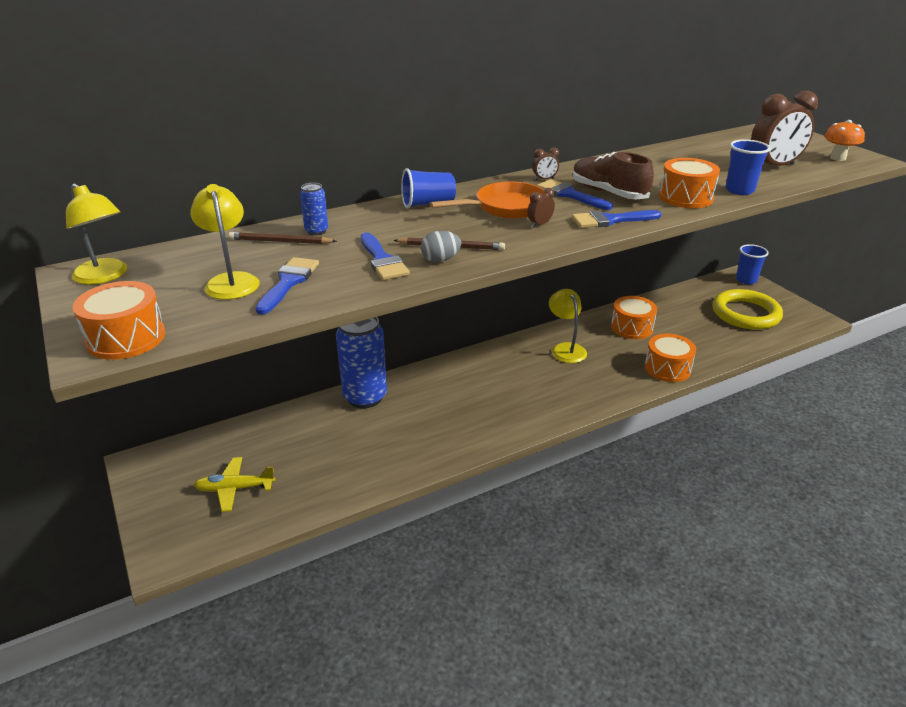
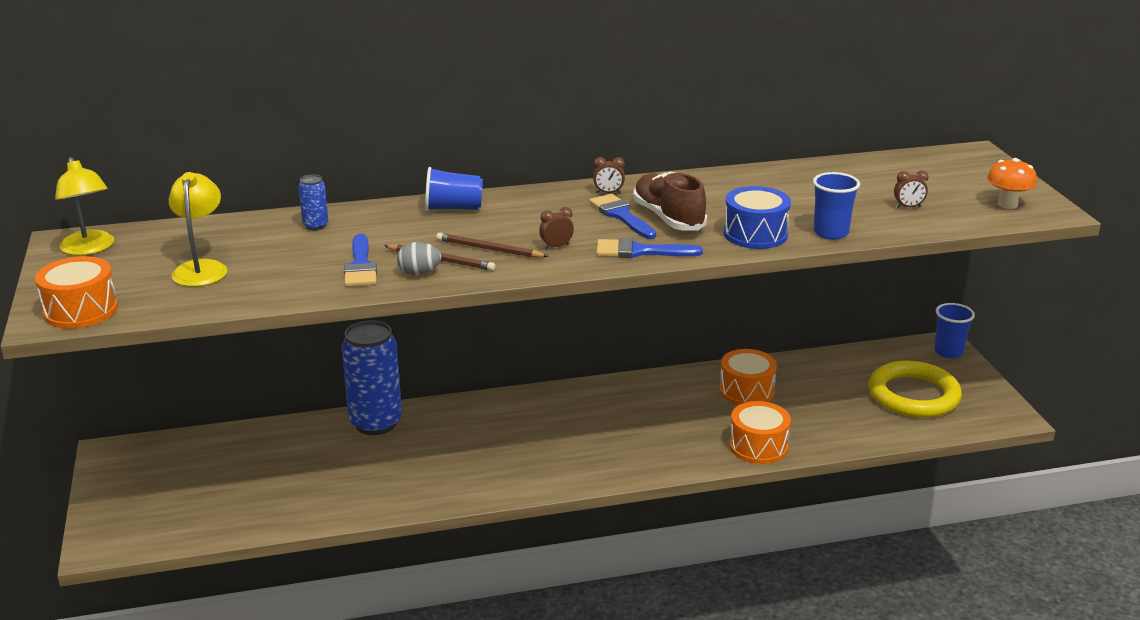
camera: 15 degrees right, 5 degrees down
yellow plane [194,457,275,512] -> none
brown pencil [228,232,337,244] -> brown pencil moved to [436,233,548,258]
blue brush [255,257,319,315] -> none
orange pan [430,182,548,219] -> none
yellow lamp [549,289,587,363] -> none
orange drum [659,158,720,208] -> blue drum [724,186,791,249]
brown clock [751,91,818,166] -> brown clock [894,170,929,208], size x0.42

